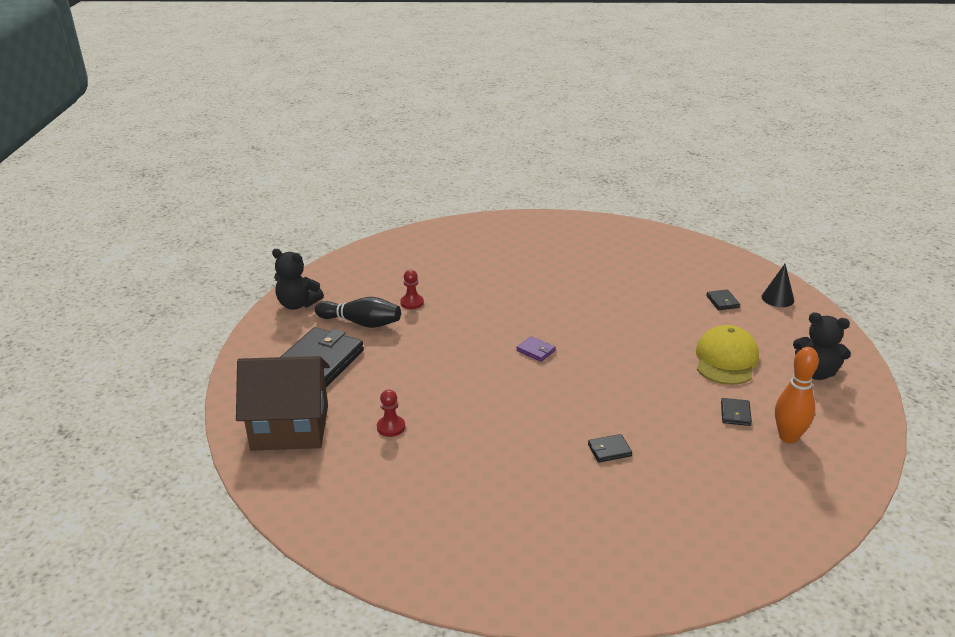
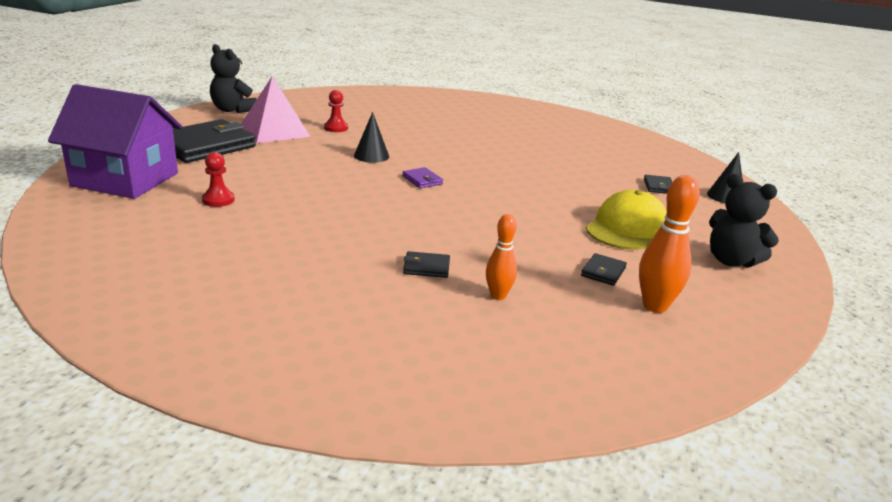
camera: 15 degrees right, 5 degrees down
brown house [236,356,329,451] -> purple house [48,84,183,199]
black bowling pin [315,297,401,328] -> pink pyramid [241,76,310,143]
none -> black cone [354,112,389,163]
none -> orange bowling pin [486,214,517,300]

